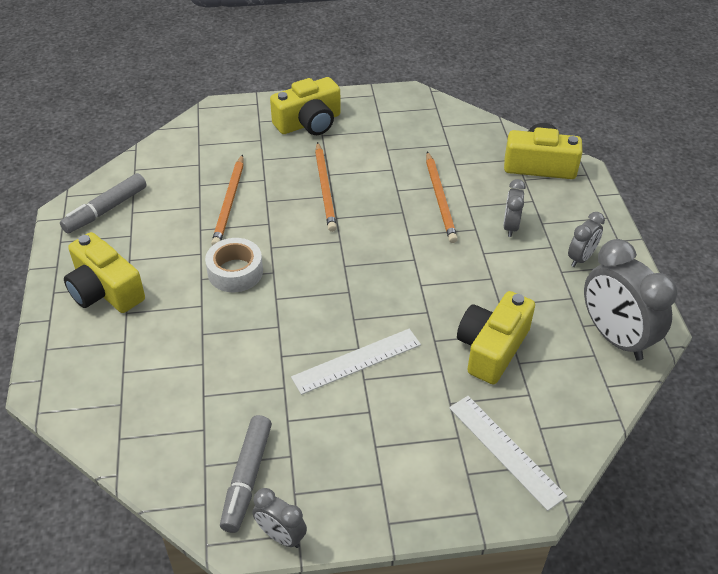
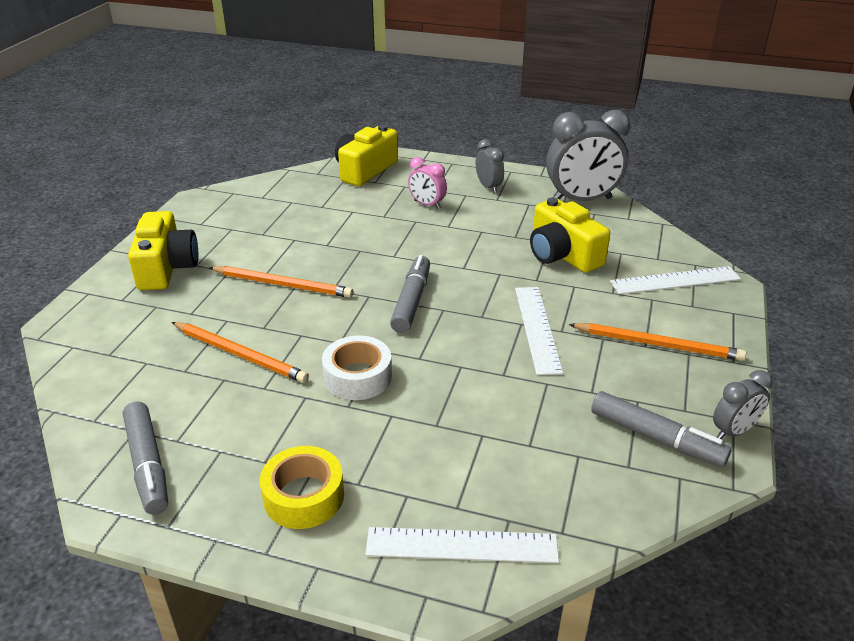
camera: 65 degrees left, 10 degrees down
yellow camera [64,232,145,313] -> yellow tape [260,446,344,529]
orange pencil [426,152,458,243] -> orange pencil moved to [569,323,746,361]
grey clock [503,179,526,237] -> pink clock [408,157,447,209]
none -> white ruler [365,527,559,563]
none -> grey marker [390,255,430,333]

